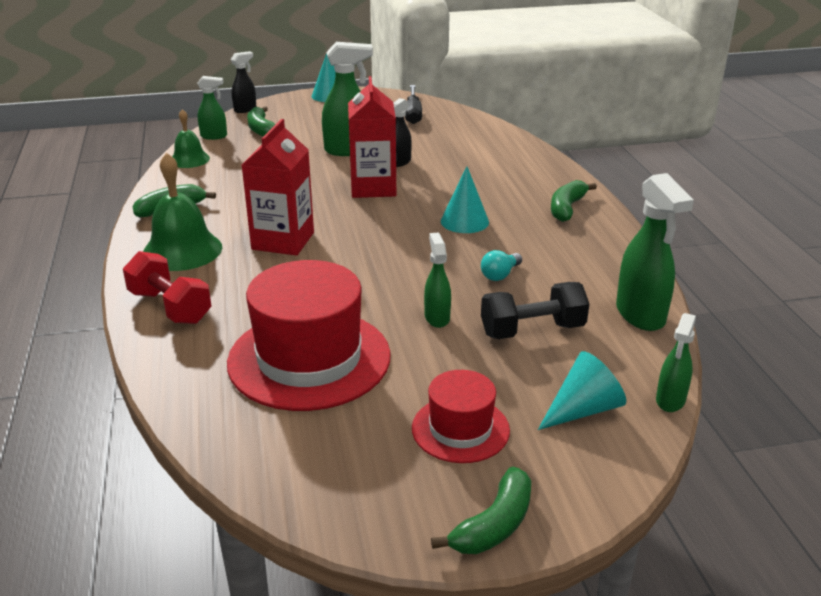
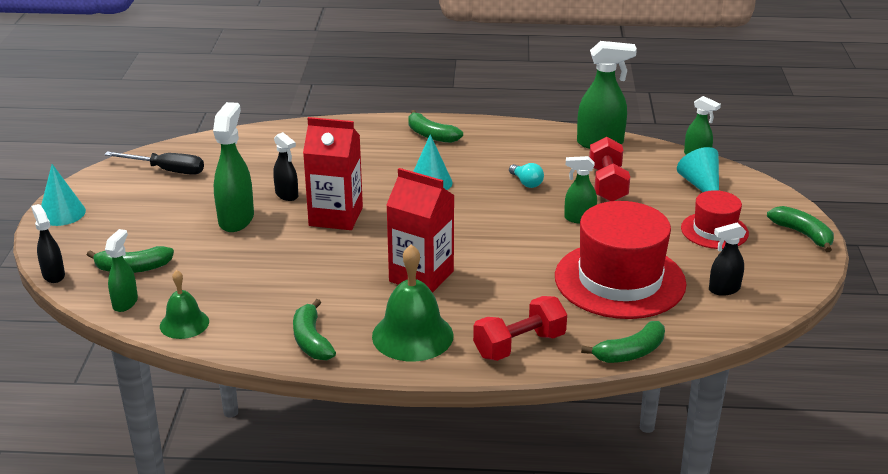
camera: 75 degrees left, 0 degrees up
black dumbbell [481,282,589,339] -> red dumbbell [589,137,630,201]
none -> green banana [581,321,665,363]
none -> black spray bottle [709,223,746,296]

